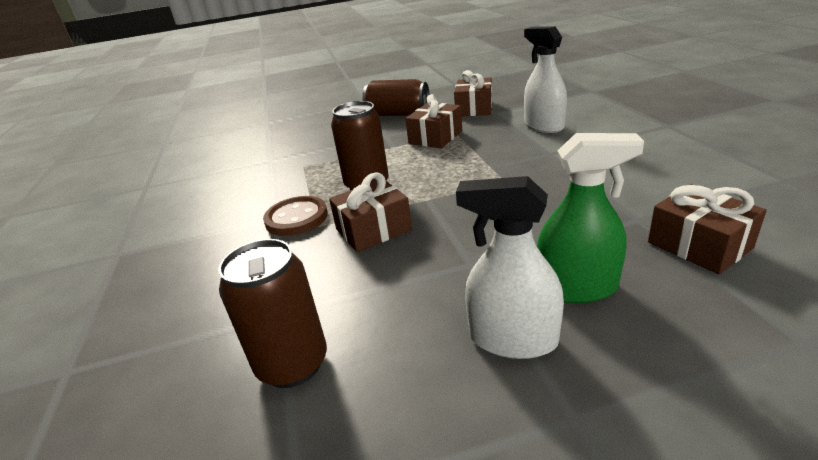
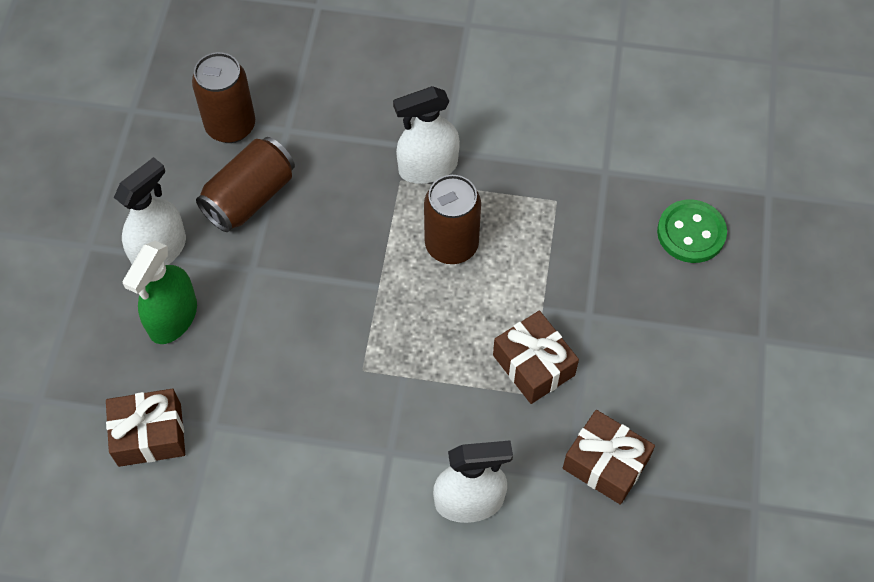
camera: 110 degrees right, 30 degrees up
brown button [263,196,327,236] -> white spray bottle [393,86,460,184]
brown gift [329,172,412,252] -> none
brown can [362,79,430,116] -> brown can moved to [196,137,295,232]
none -> green button [657,199,727,263]

